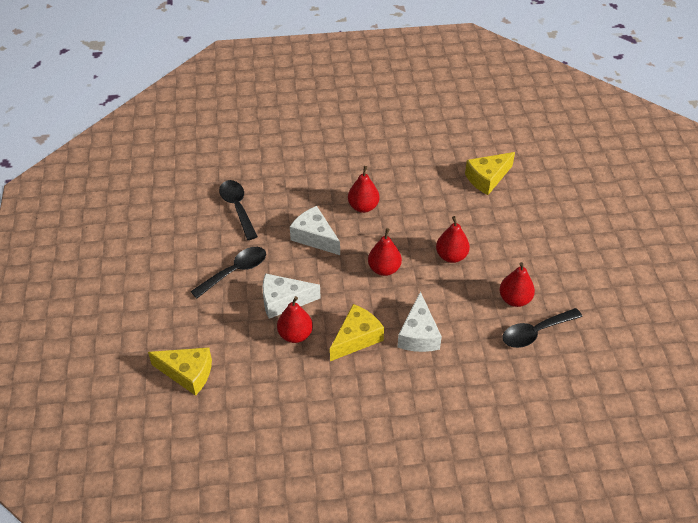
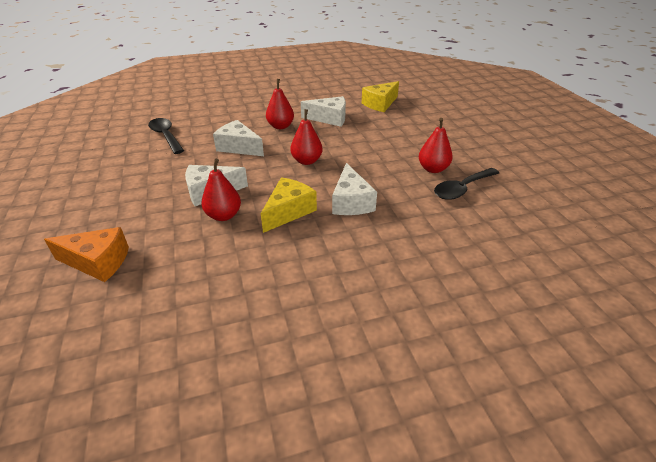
camera: 10 degrees left, 10 degrees down
yellow cheese [148,347,212,396] -> orange cheese [44,227,129,282]
black spoon [190,247,266,298] -> none
red pear [436,216,470,263] -> none
none -> white cheese [301,96,346,127]

